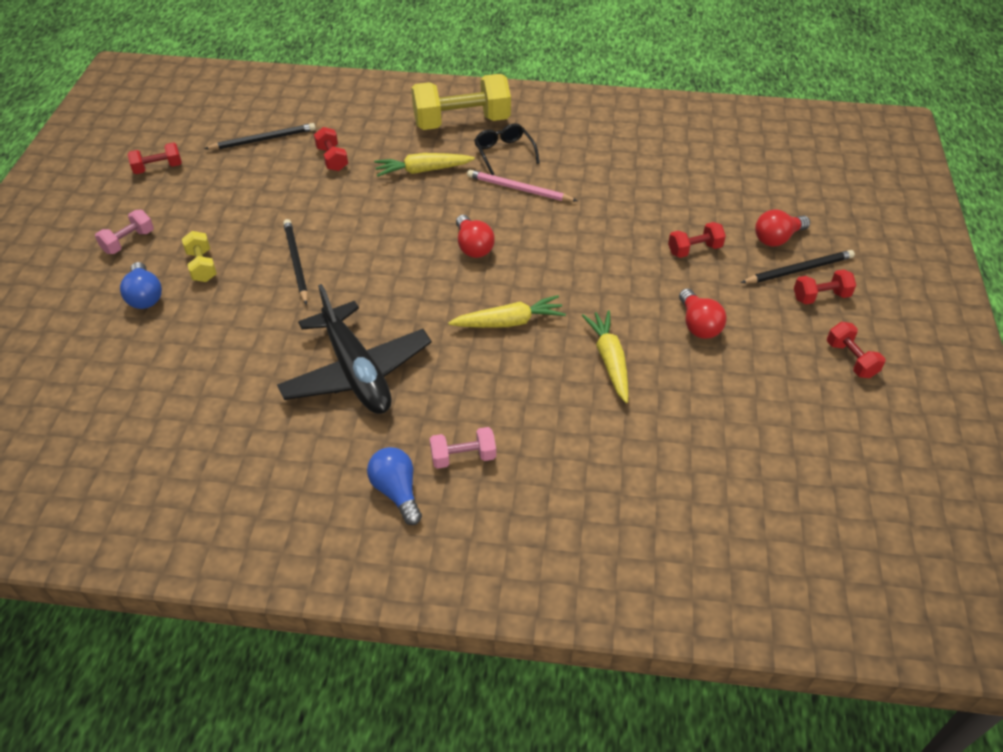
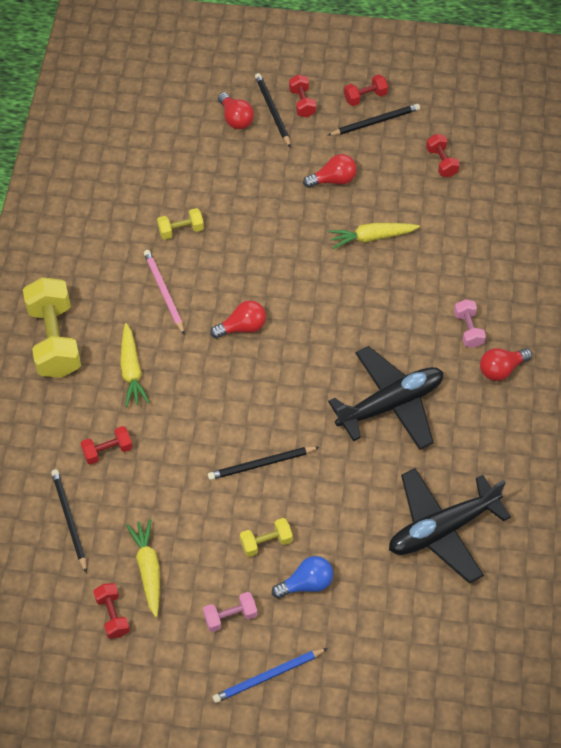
camera: 90 degrees left, 10 degrees up
pink dumbbell [95,210,154,254] -> pink dumbbell turned 60 degrees counterclockwise [203,592,257,632]
blue light bulb [367,447,422,525] -> red light bulb [480,348,532,381]
yellow carrot [448,295,566,328] -> yellow carrot moved to [126,519,160,617]
pink pencil [467,170,577,202] -> pink pencil turned 135 degrees clockwise [144,250,184,334]
black glasses [474,123,540,175] -> none
red dumbbell [668,222,726,258] -> red dumbbell moved to [426,134,460,177]
none -> yellow dumbbell [157,208,204,240]
none -> blue pencil [213,648,328,703]
none -> black pencil [328,104,420,136]
none -> black plane [389,468,511,584]

